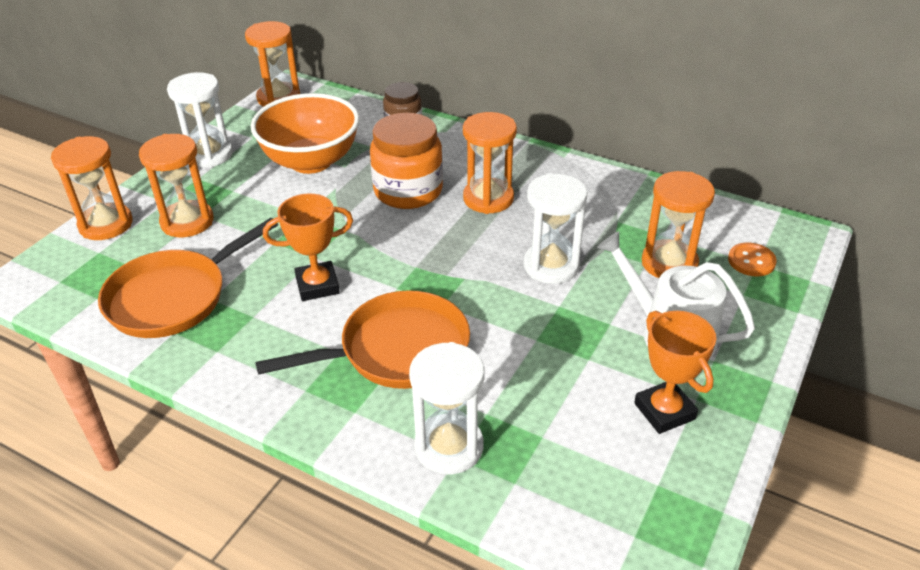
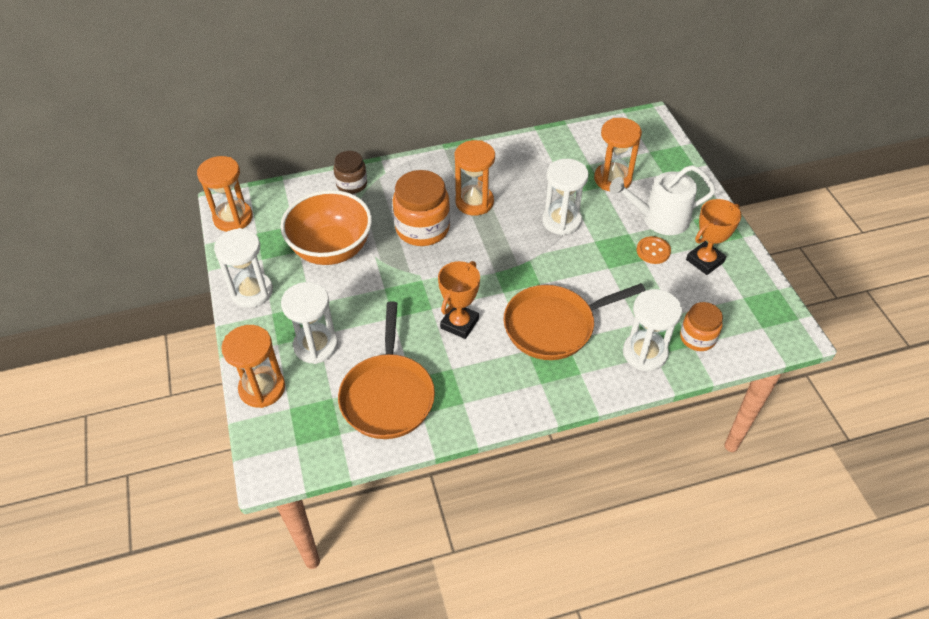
camera: 45 degrees left, 10 degrees up
orange hourglass [139,134,214,237] -> white hourglass [281,282,338,364]
orange pan [255,290,470,389] -> orange pan turned 135 degrees counterclockwise [503,283,645,360]
orange trophy [634,311,716,434] -> orange trophy turned 60 degrees counterclockwise [686,199,741,275]
orange button [728,243,777,276] -> orange button moved to [637,236,671,264]
none -> orange jar [680,302,723,351]

